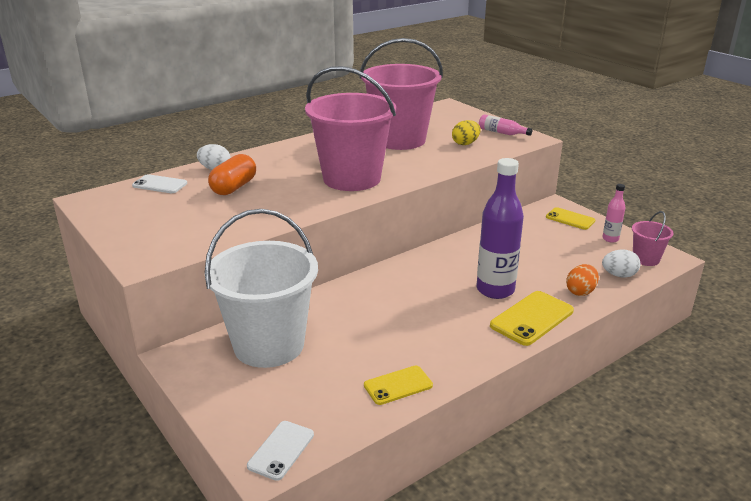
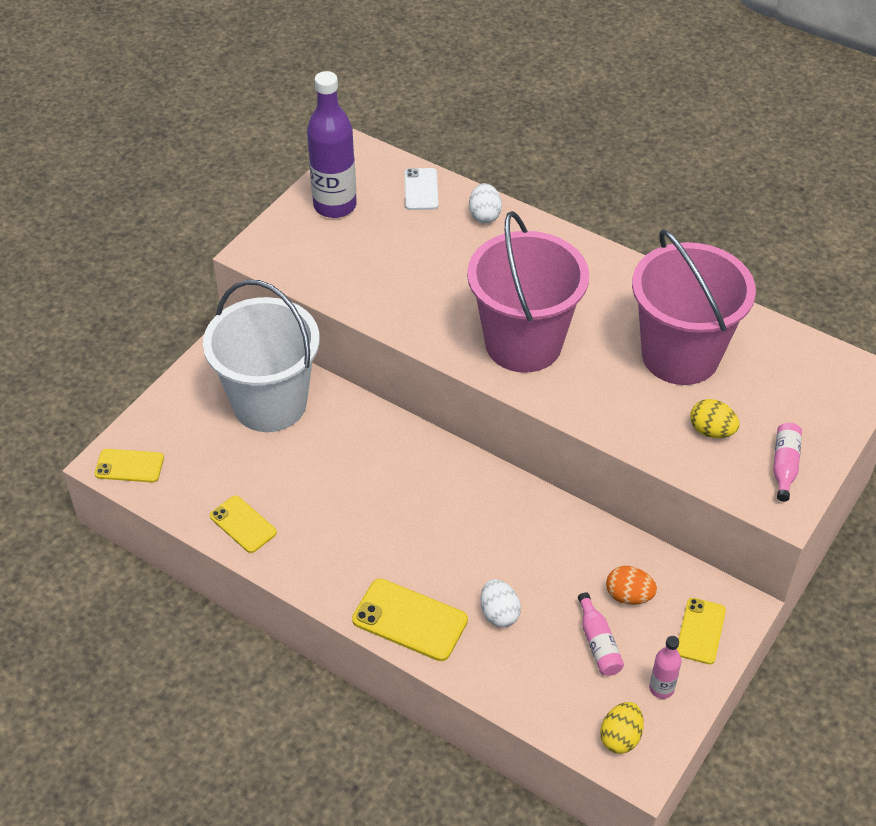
camera: 70 degrees right, 20 degrees up
orange capsule [208,154,256,195] -> none
white phone [247,421,314,481] -> yellow phone [95,449,164,483]
purple bottle [477,158,524,299] -> purple bottle moved to [307,71,357,218]
orange egg [566,264,599,296] -> orange egg moved to [606,566,657,605]
white egg [602,249,641,278] -> white egg moved to [481,579,521,627]
pink bucket [632,211,674,266] -> yellow egg [600,702,644,754]
none -> pink bottle [578,592,624,676]

